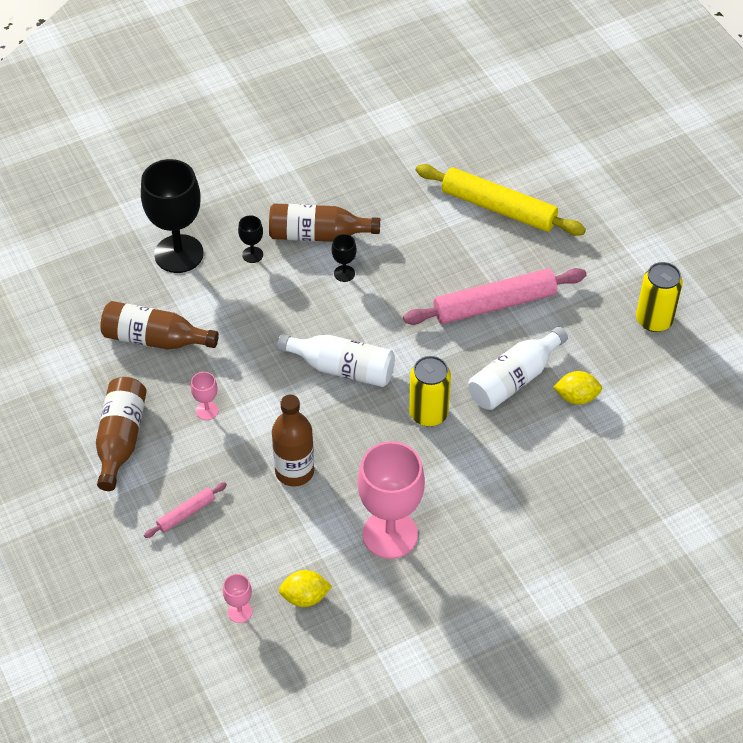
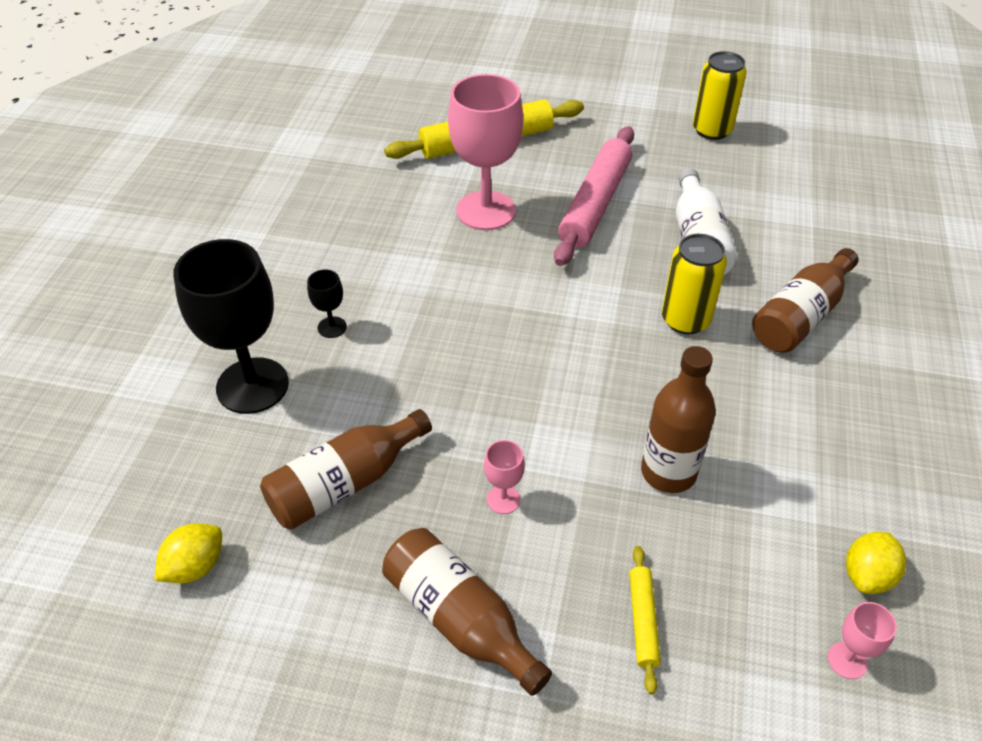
camera: 50 degrees left, 5 degrees down
pink rolling pin [144,482,227,538] -> yellow rolling pin [629,546,661,695]
brown bottle [269,203,380,242] -> brown bottle moved to [752,248,859,353]
white bottle [277,334,395,387] -> none
black goblet [332,234,356,282] -> none
pink goblet [357,441,425,559] -> pink goblet moved to [448,74,523,230]
yellow lemon [553,371,602,405] -> yellow lemon moved to [154,523,222,583]

